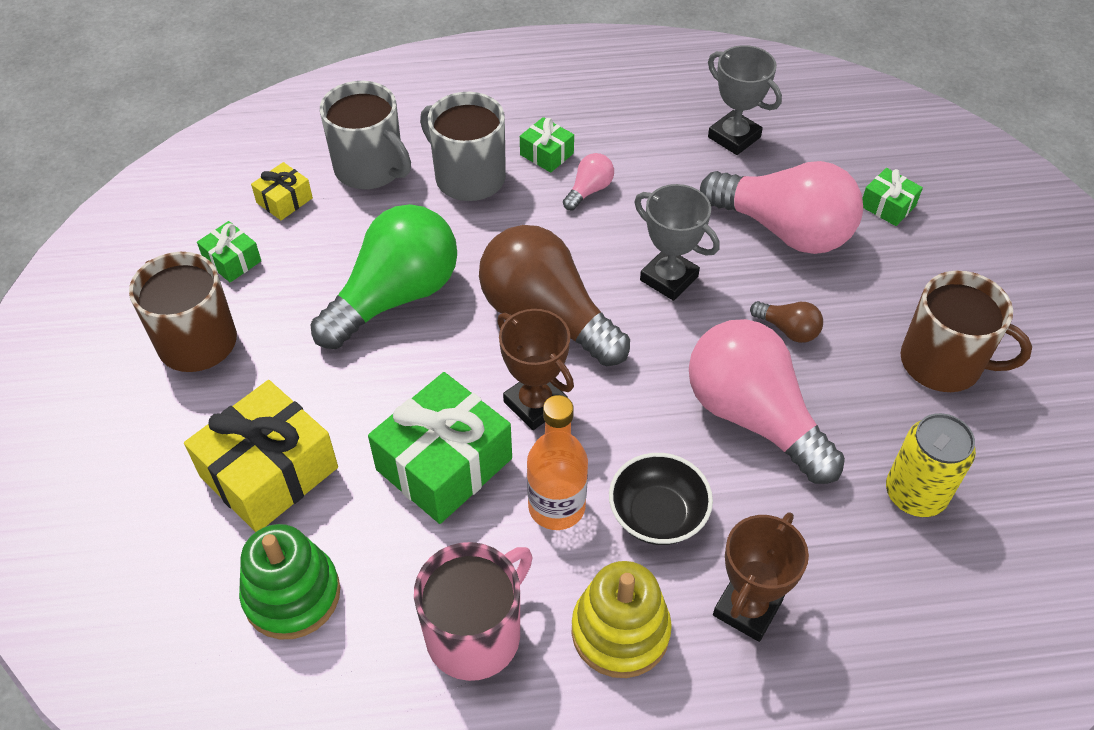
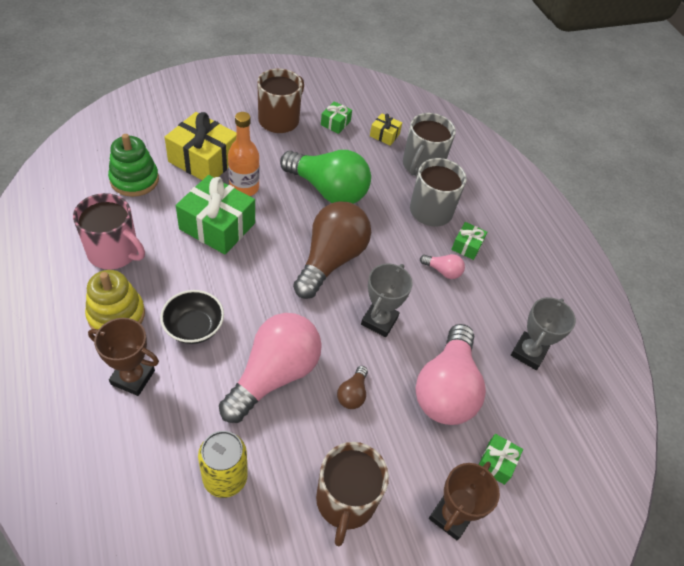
camera: 70 degrees right, 0 degrees up
brown trophy [497,309,574,430] -> brown trophy moved to [429,462,500,541]
orange bottle [527,395,588,530] -> orange bottle moved to [228,112,259,196]

